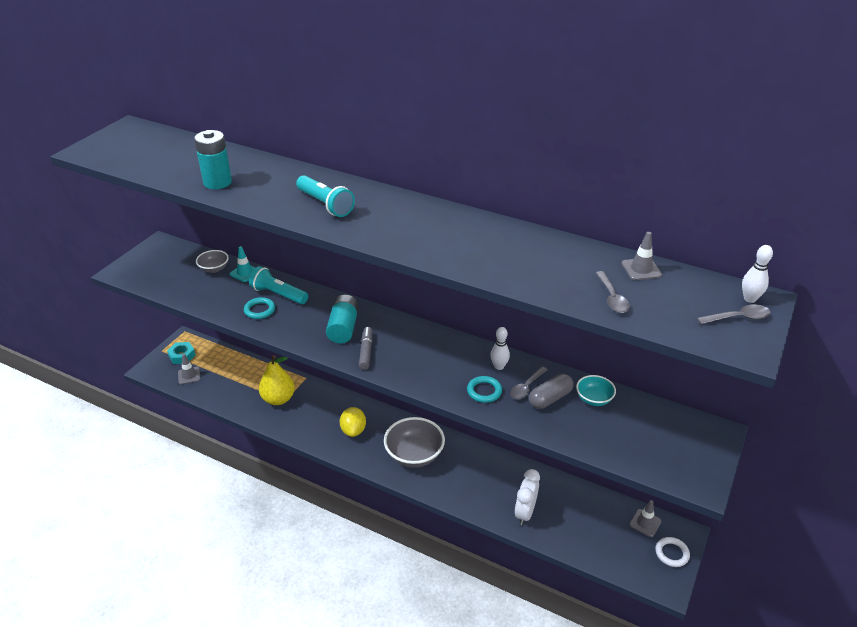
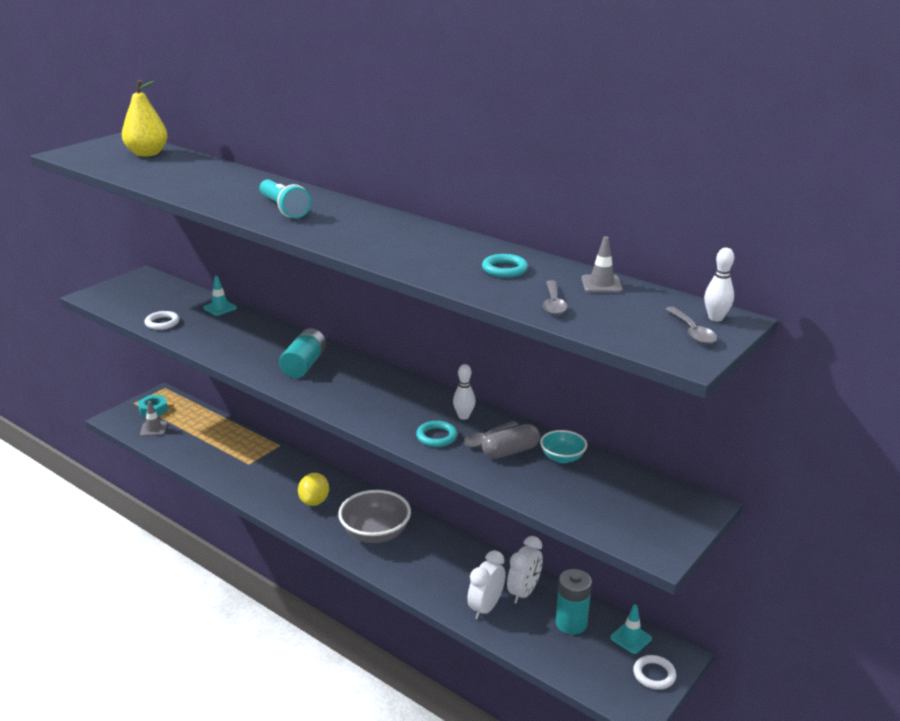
camera: 10 degrees right, 10 degrees down
turquoise battery [194,130,232,189] -> turquoise battery moved to [555,569,592,635]
grey bowl [196,250,229,273] -> none
turquoise ring [244,297,275,319] -> turquoise ring moved to [482,254,528,278]
turquoise flashlight [249,266,308,304] -> none
yellow pear [259,355,295,405] -> yellow pear moved to [122,80,168,157]
grey marker [359,327,372,370] -> none
grey traffic cone [629,500,661,537] -> turquoise traffic cone [610,604,652,654]
grey spoon [697,304,771,324] -> grey spoon turned 75 degrees clockwise [666,307,717,344]
none -> white ring [144,311,179,330]
none -> white clock [507,536,543,604]

